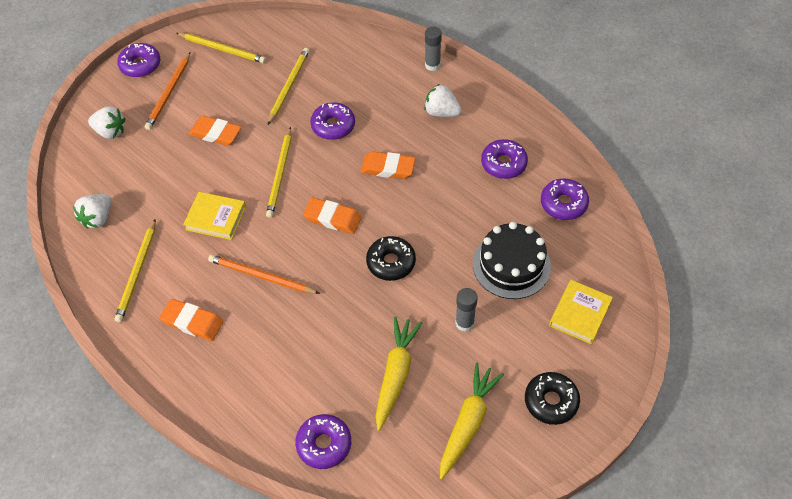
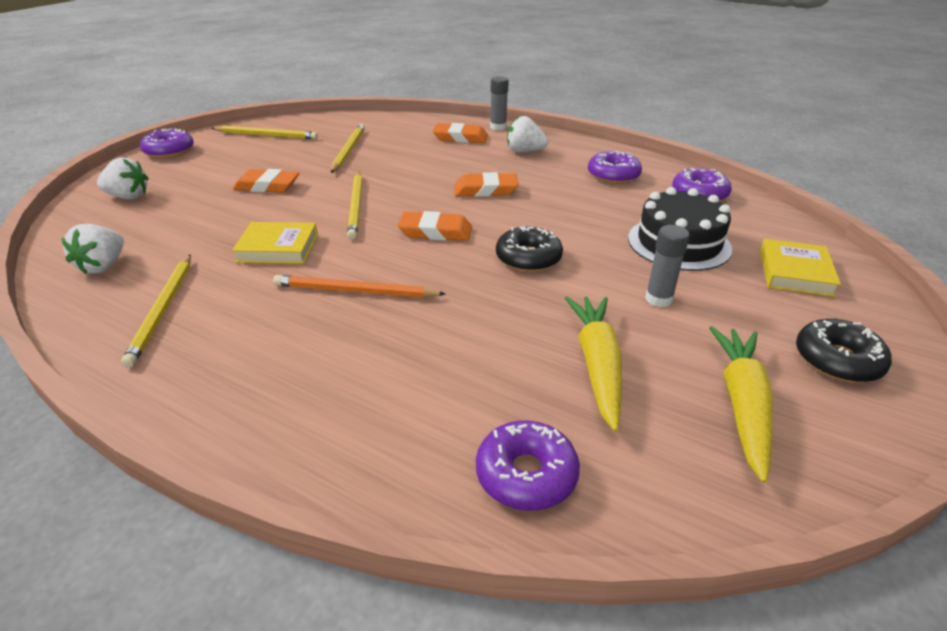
camera: 15 degrees left, 20 degrees down
orange pencil [145,52,190,130] -> none
orange eraser [159,299,224,341] -> orange eraser moved to [433,123,488,143]
purple donut [310,102,355,140] -> none

